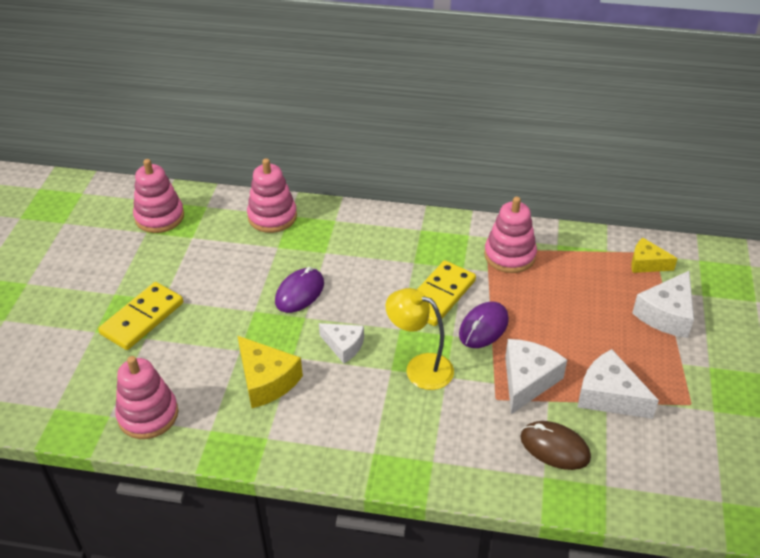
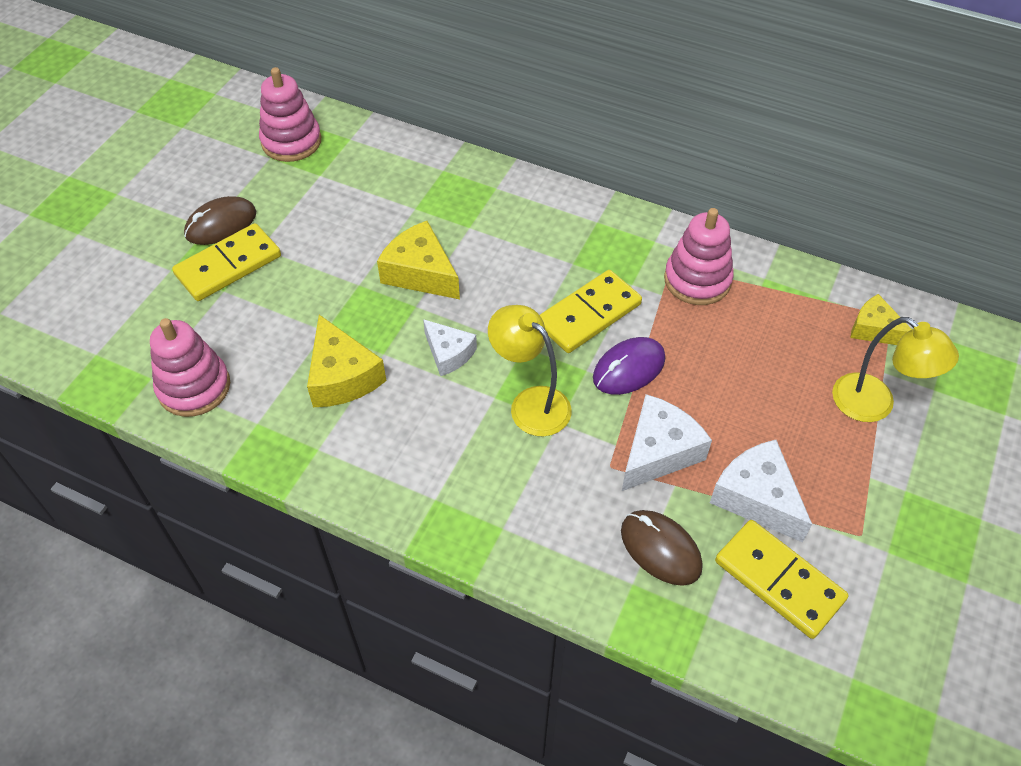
camera: 15 degrees right, 10 degrees up
pink stacking toy [247,158,297,233] -> none
purple mouse [275,267,324,313] -> yellow cheese [377,221,460,299]
white cheese [632,271,694,338] -> yellow lamp [832,317,959,422]
none -> brown mouse [184,196,256,245]
none -> yellow domino [715,520,848,639]

